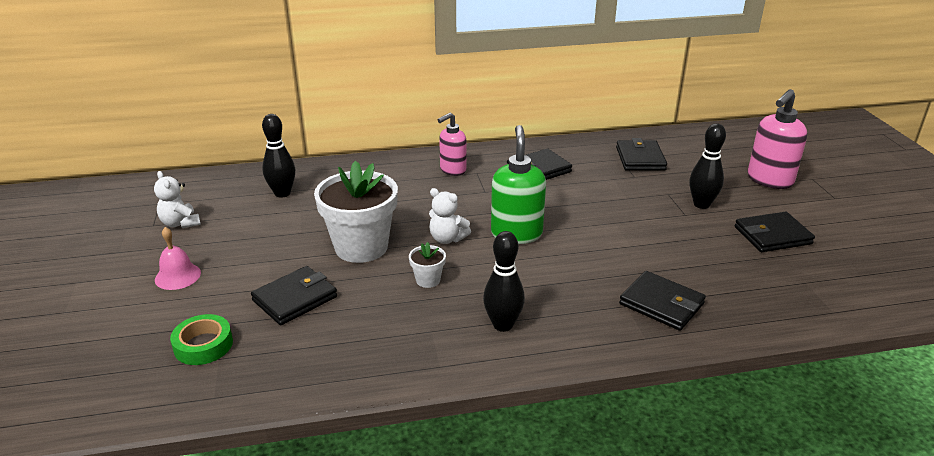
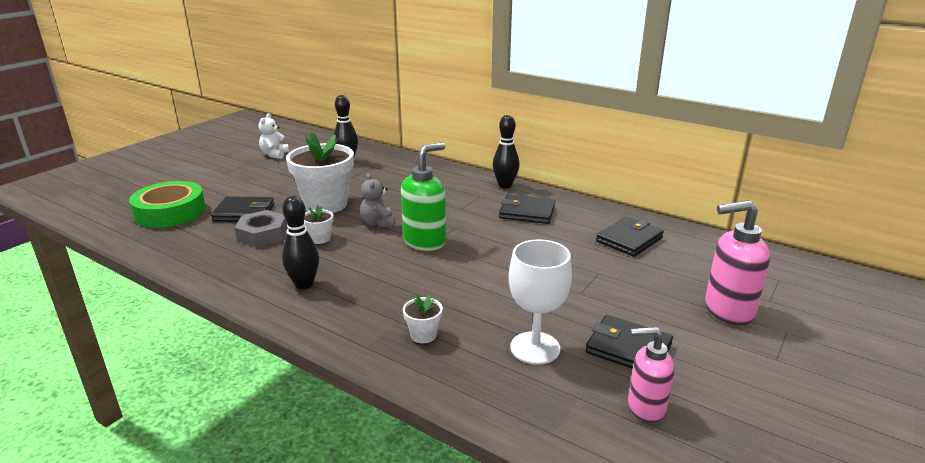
camera: 45 degrees right, 5 degrees down
pink bell [155,227,201,290] -> none
green tape [170,314,233,365] -> green tape [129,181,206,228], size x1.69
white teddy bear [429,188,471,244] -> grey teddy bear [360,173,395,228]
pink soap dispenser [438,112,467,176] -> pink soap dispenser moved to [628,327,674,423]
black wallet [619,271,706,331] -> white flower pot [403,295,443,343]
black bowling pin [689,123,726,209] -> black bowling pin moved to [492,115,520,188]
none -> grey nut [234,210,288,247]
none -> white goblet [509,239,572,365]

